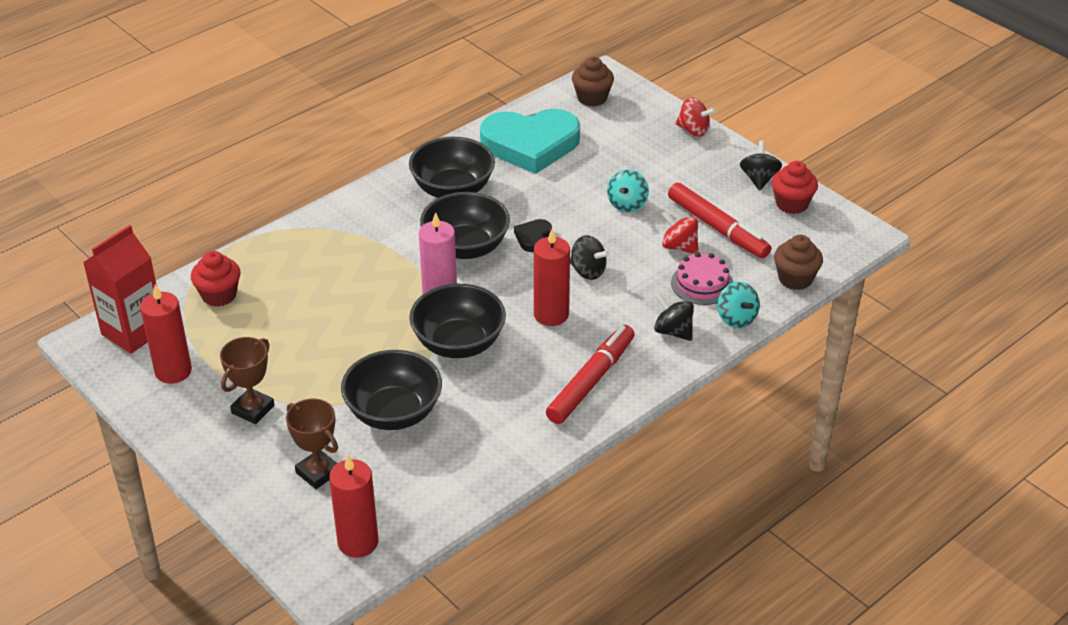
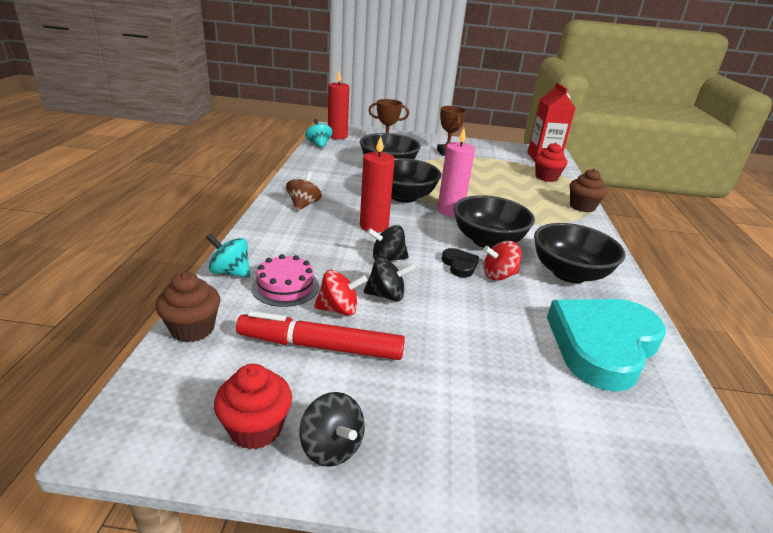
camera: 135 degrees right, 10 degrees down
red candle [140,284,192,383] -> none
red marker [546,325,635,424] -> brown spinning top [286,171,322,211]
brown cupcake [572,57,614,107] -> brown cupcake moved to [570,169,607,212]
turquoise spinning top [607,169,649,212] -> turquoise spinning top moved to [305,119,332,148]
black spinning top [654,293,694,341] -> black spinning top moved to [363,257,415,301]
red spinning top [675,97,716,136] -> red spinning top moved to [483,241,522,281]

